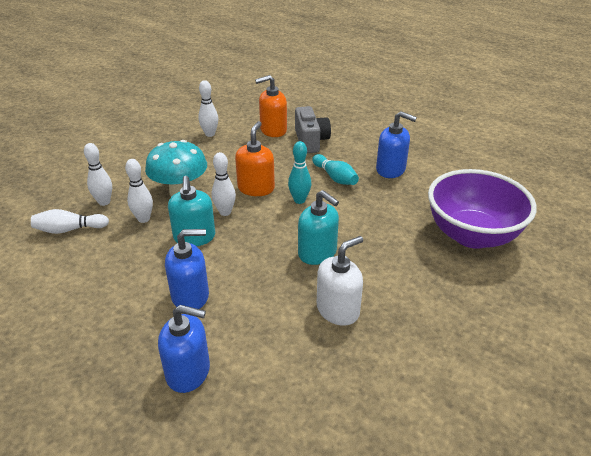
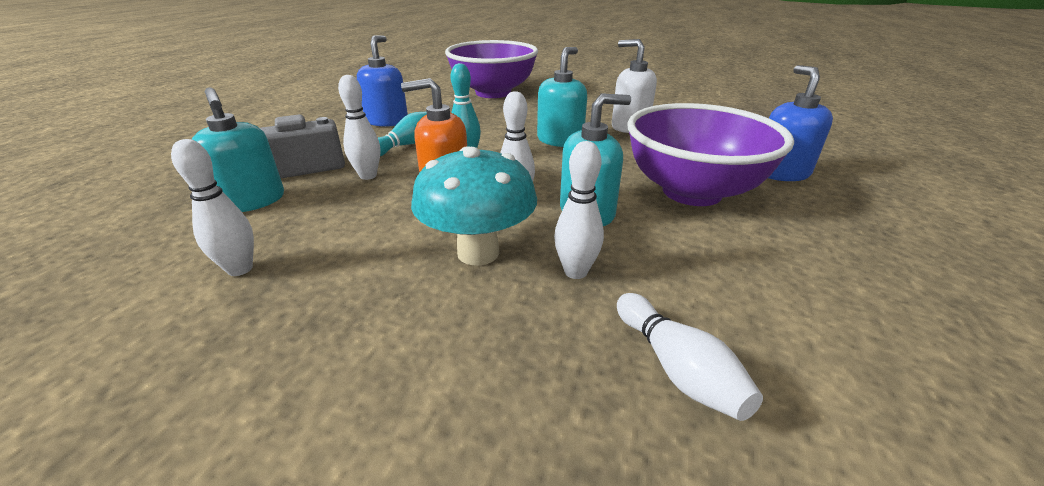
camera: 105 degrees left, 5 degrees down
white bowling pin [84,143,112,206] -> white bowling pin moved to [338,75,380,180]
blue soap dispenser [165,229,209,309] -> purple bowl [628,103,794,206]
orange soap dispenser [255,75,287,137] -> turquoise soap dispenser [192,87,284,212]

